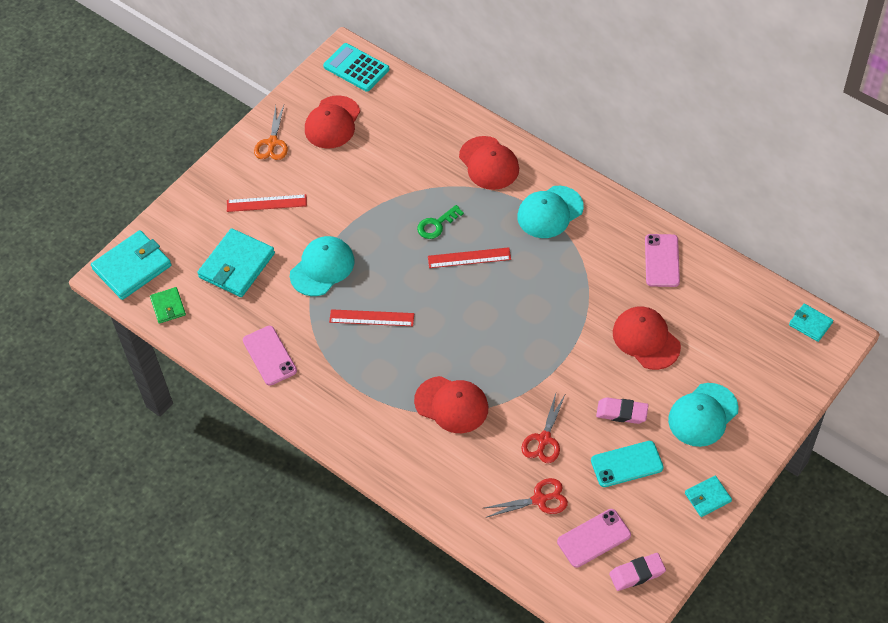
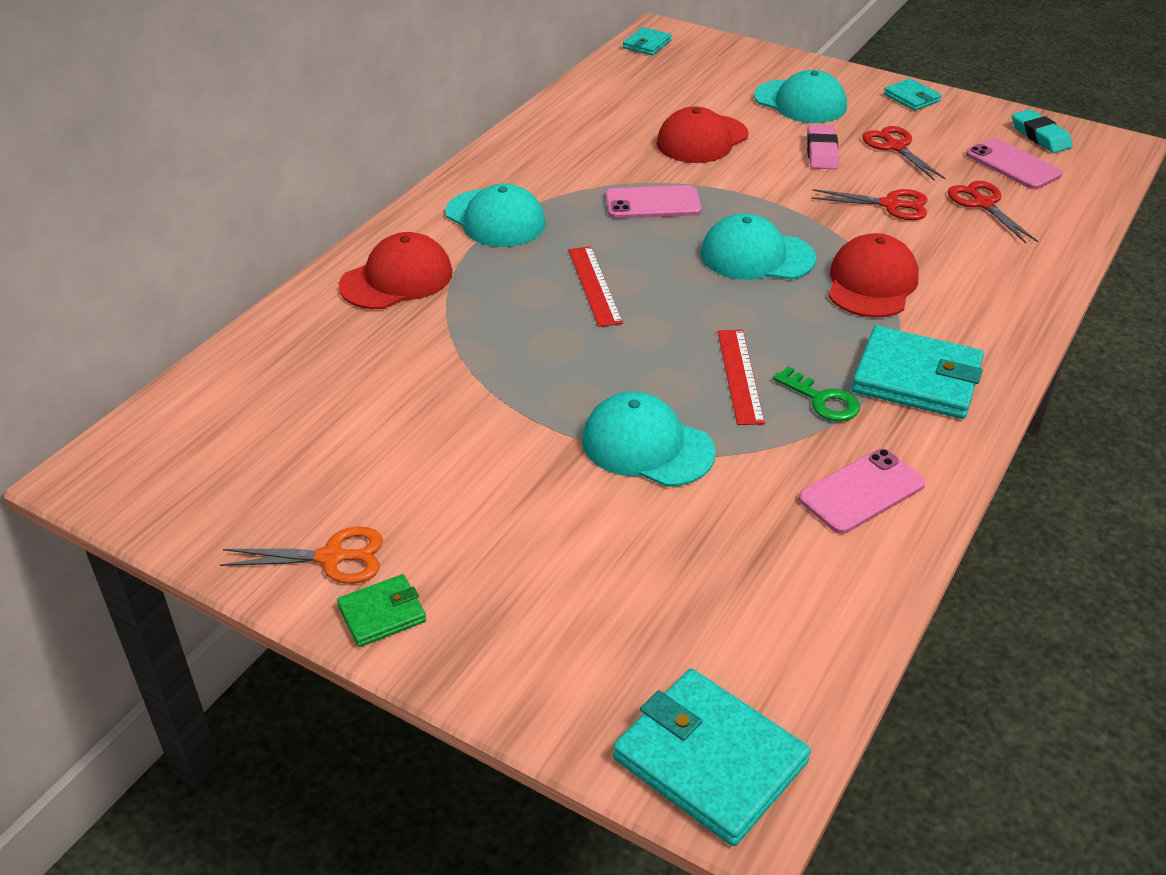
camera: 100 degrees left, 15 degrees down
green wallet [150,287,186,324] -> green wallet moved to [337,574,426,647]
turquoise wallet [197,228,275,297] -> turquoise wallet moved to [852,326,984,419]
red ruler [227,194,307,212] -> none
red cap [305,95,360,149] -> none
turquoise calculator [323,43,389,92] -> none
green key [417,205,464,239] -> green key moved to [773,366,860,421]
turquoise phone [591,441,664,487] -> red scissors [862,126,946,181]
pink eraser [609,553,666,591] -> turquoise eraser [1012,109,1073,153]
pink phone [645,234,680,287] -> pink phone moved to [605,185,702,219]
none -> turquoise cap [701,213,816,280]

